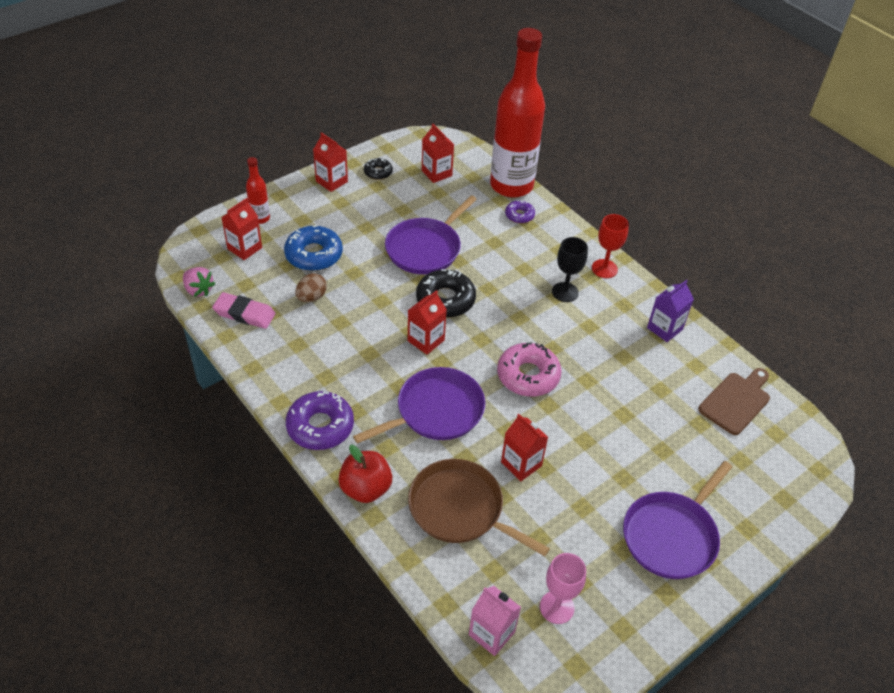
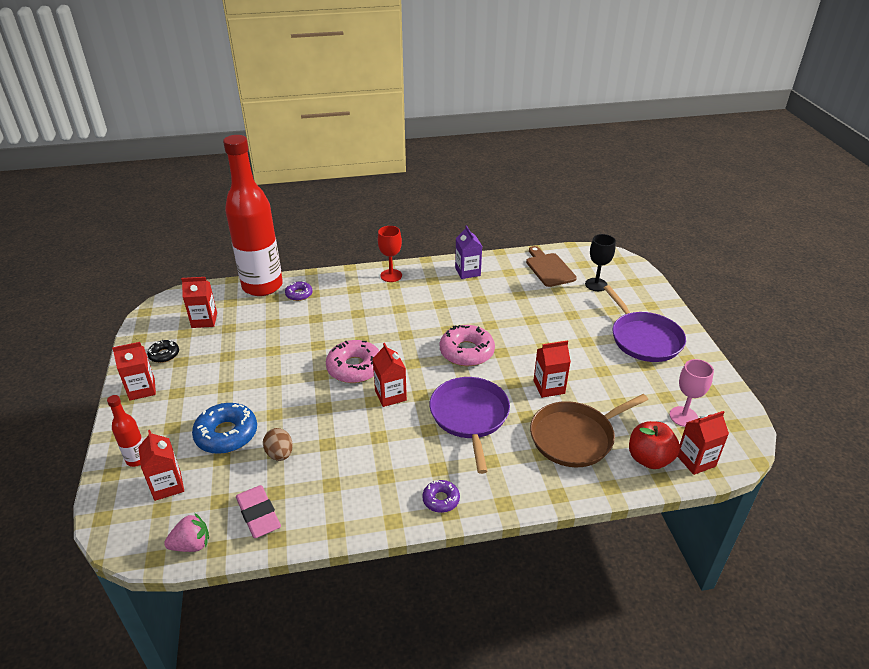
camera: 60 degrees left, 10 degrees down
pink eraser [212,292,276,329] -> pink eraser turned 75 degrees counterclockwise [236,485,281,538]
purple donut [286,391,354,450] -> purple donut [422,480,460,513], size x0.55
red apple [338,445,392,503] -> red apple moved to [629,421,680,469]
purple pan [385,196,477,274] -> none
black donut [416,269,476,318] -> pink donut [326,340,379,383]
pink carton [469,586,521,656] -> red carton [677,411,729,475]
black goblet [552,237,588,302] -> black goblet moved to [585,234,616,291]

